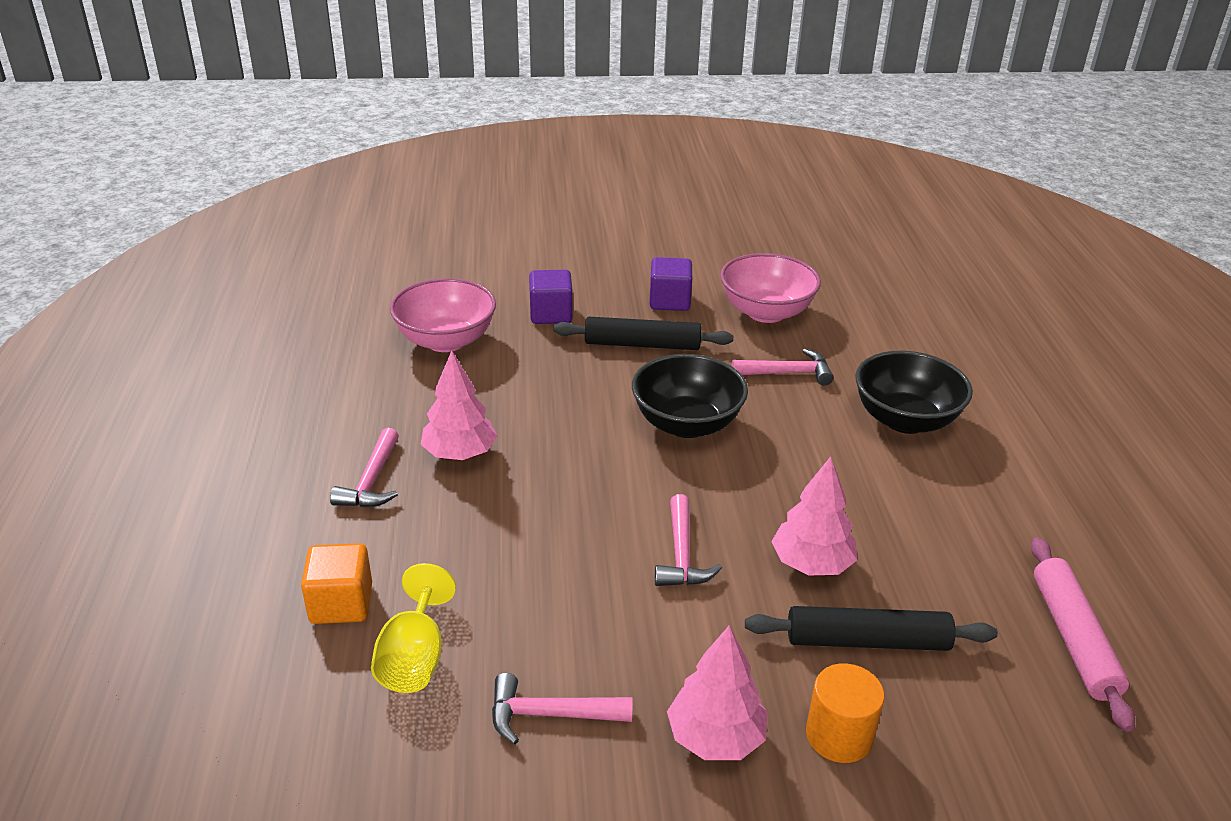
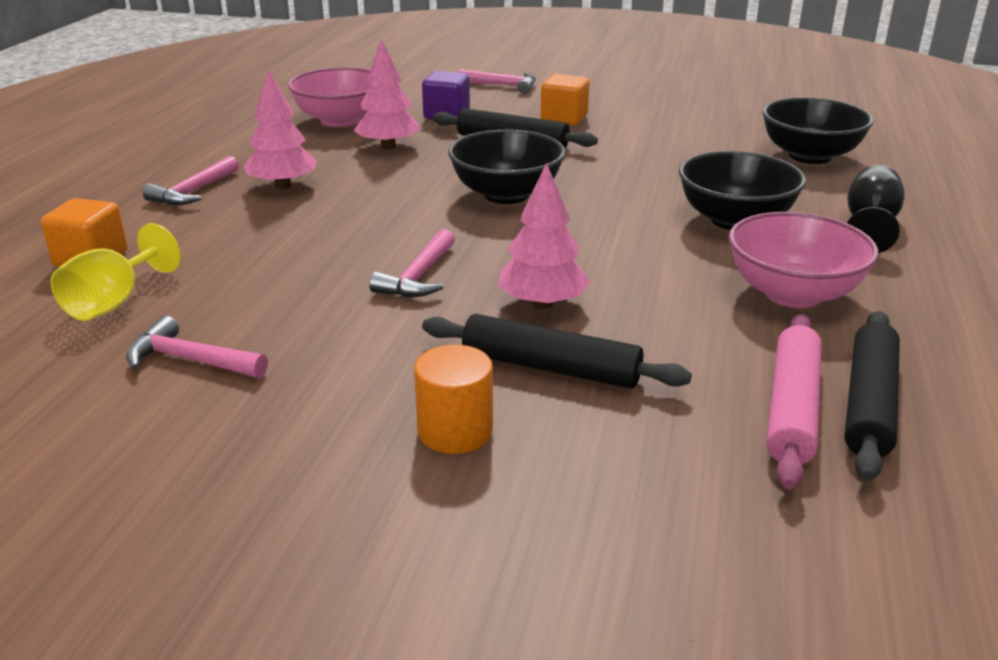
camera: 20 degrees right, 5 degrees down
purple cube [650,257,692,311] -> orange cube [541,74,589,125]
pink tree [667,625,768,760] -> pink tree moved to [354,38,420,150]
pink bowl [720,253,821,323] -> pink bowl moved to [729,212,878,308]
pink hammer [732,348,833,386] -> pink hammer moved to [458,69,536,93]
none -> black bowl [762,98,874,164]
none -> black rolling pin [844,311,900,481]
none -> black goblet [847,165,905,253]

